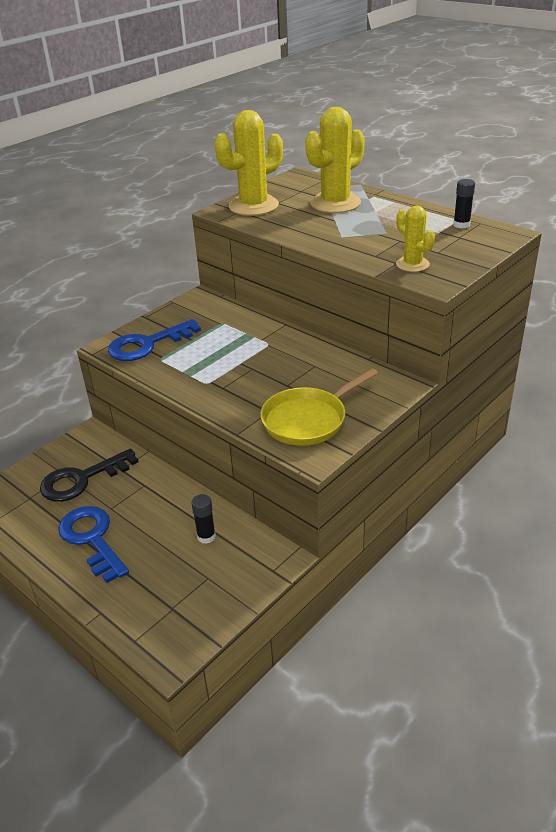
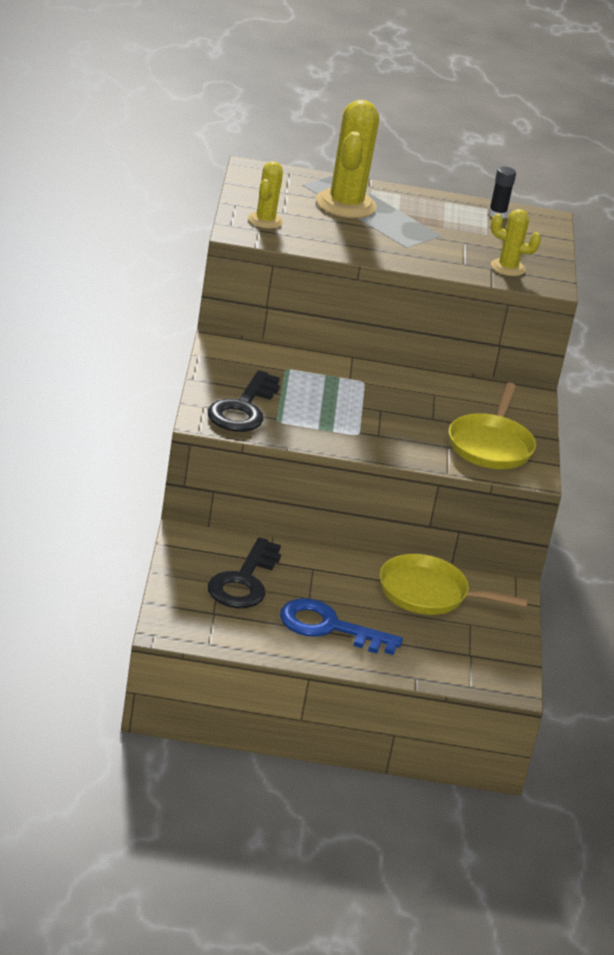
camera: 45 degrees left, 5 degrees down
blue key [108,319,201,361] -> black key [208,370,280,432]
black glue stick [191,494,216,544] -> yellow pan [379,554,528,615]
yellow cactus [215,110,283,216] -> yellow cactus [248,161,283,229], size x0.56

